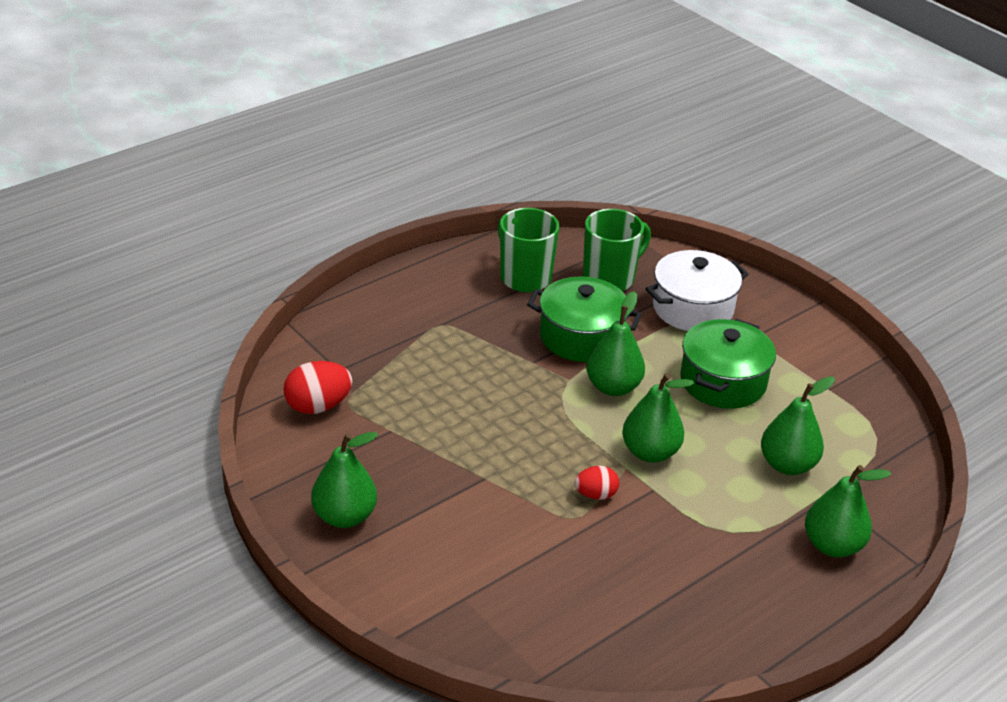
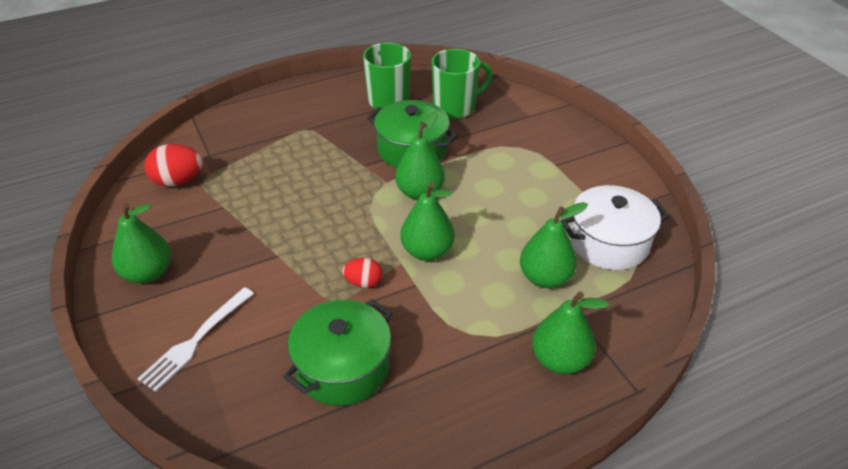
camera: 15 degrees right, 5 degrees up
white pot [645,250,749,331] -> white pot moved to [561,185,669,270]
green pot [680,318,776,409] -> green pot moved to [283,299,393,406]
none -> white fork [137,287,254,392]

